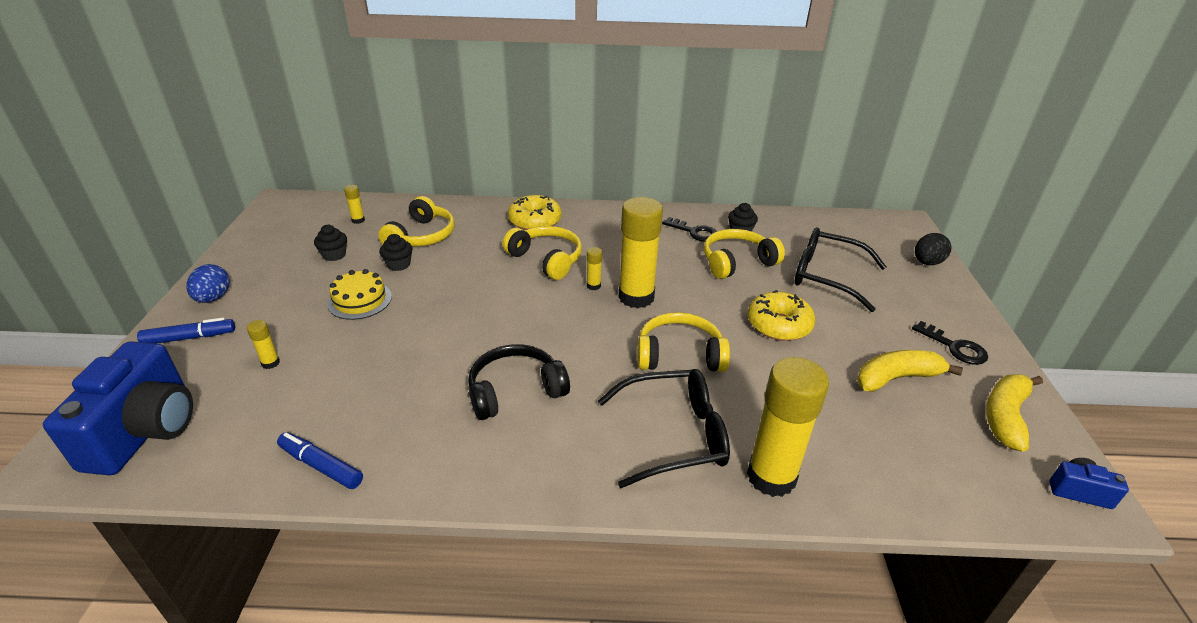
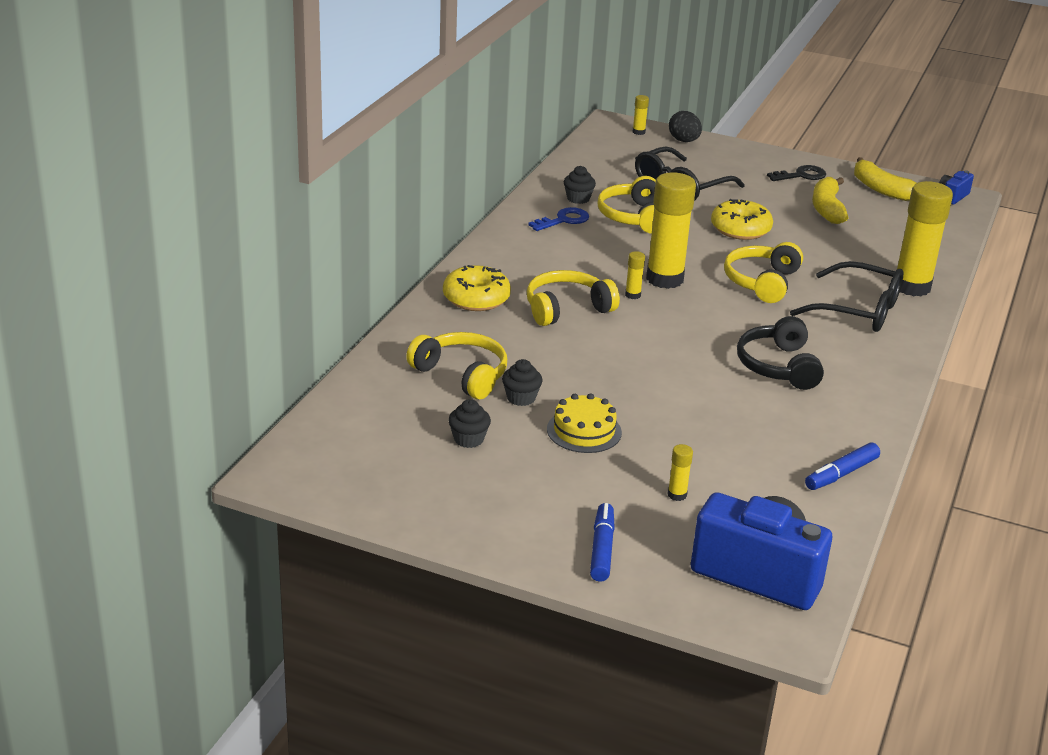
camera: 70 degrees left, 5 degrees down
blue egg [186,264,230,303] -> none
yellow glue stick [344,185,365,224] -> yellow glue stick moved to [632,95,649,135]
black glasses [598,369,730,488] -> black glasses turned 105 degrees clockwise [790,261,903,332]
black key [662,217,717,242] -> blue key [529,207,589,231]

